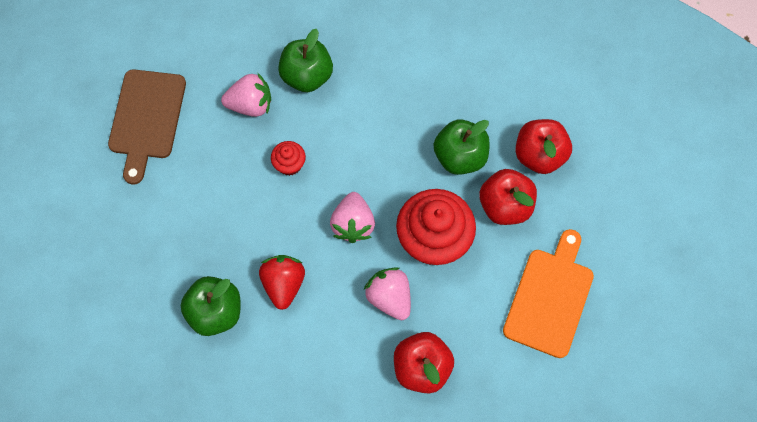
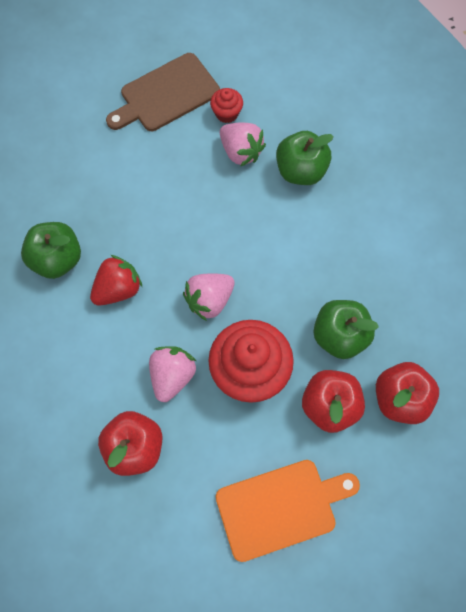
camera: 50 degrees right, 0 degrees up
red cupcake [271,141,306,176] -> red cupcake moved to [210,88,243,123]

